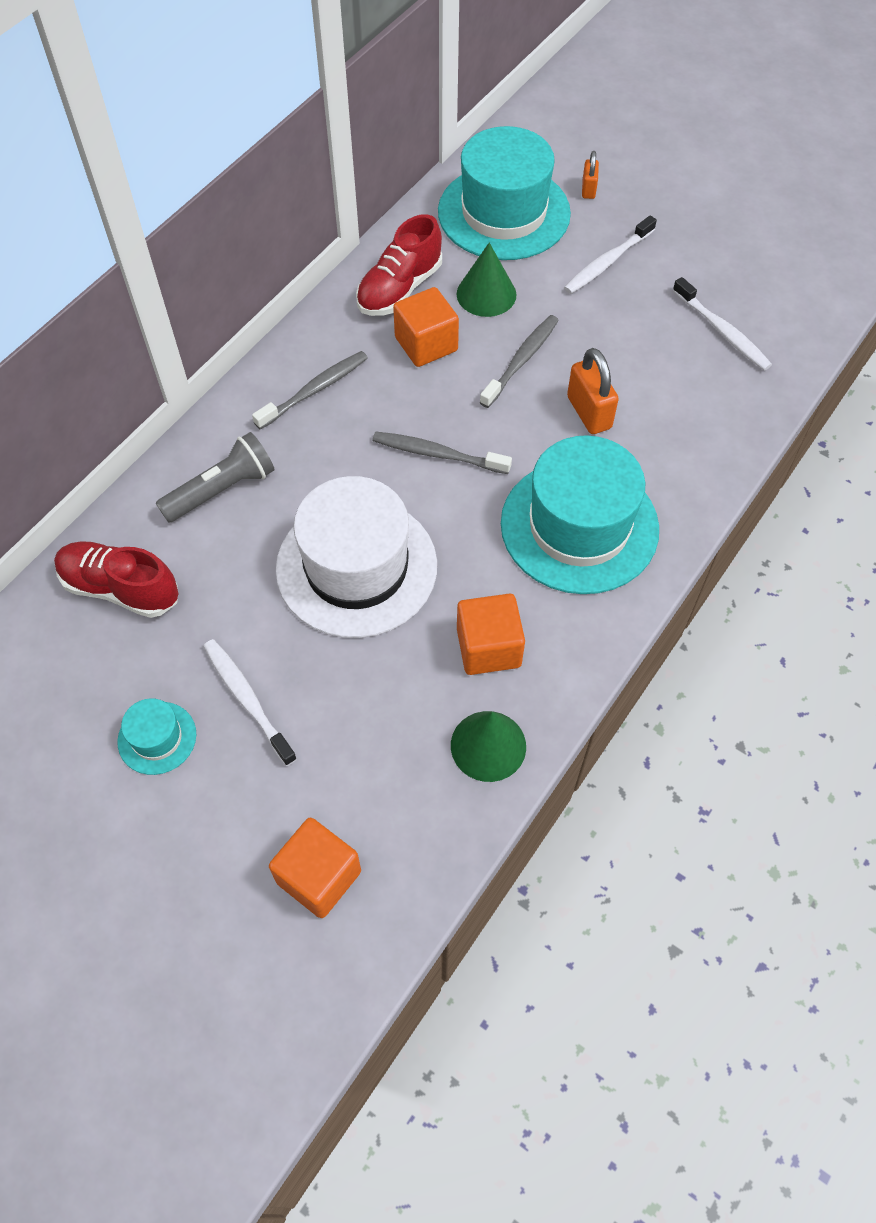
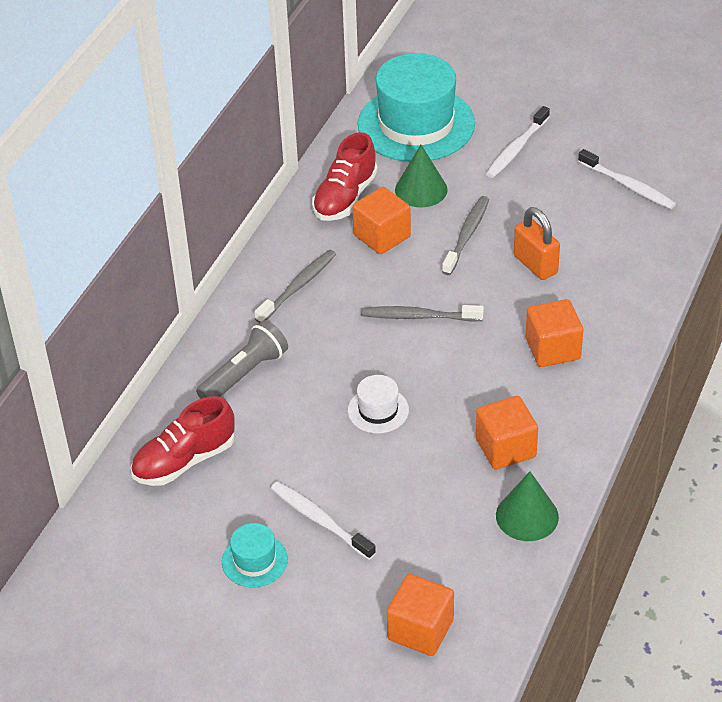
camera: 10 degrees left, 15 degrees down
red shoe [54,541,178,618] -> red shoe turned 45 degrees counterclockwise [131,396,235,486]
white hat [275,476,437,638] -> white hat [348,375,409,433], size x0.45
turquoise hat [501,435,659,594] -> orange cube [526,299,583,367]
orange padlock [582,151,599,199] -> none

